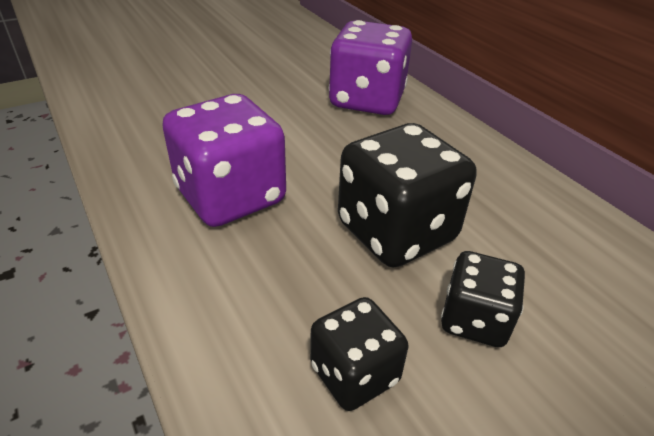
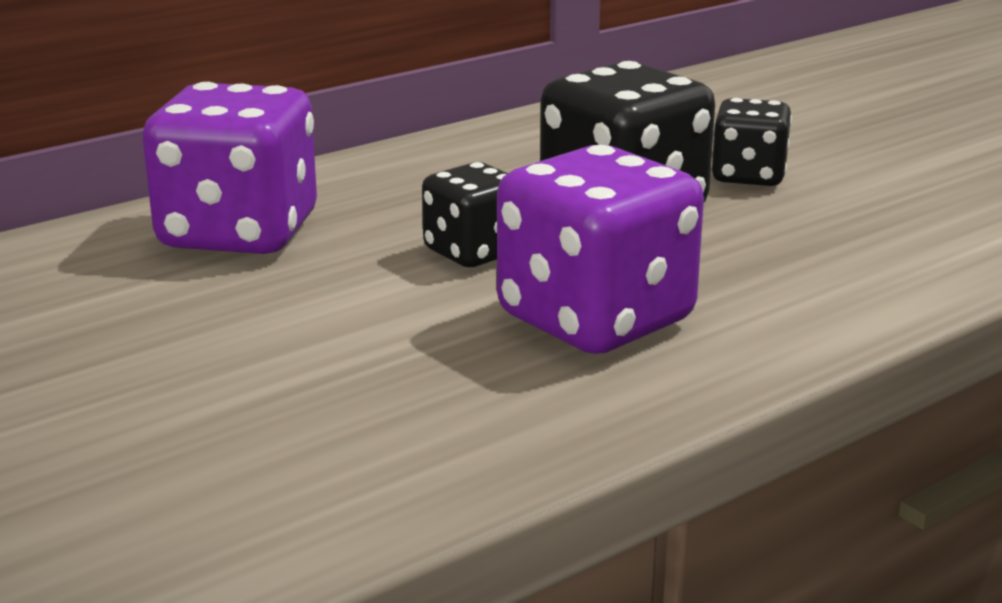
camera: 95 degrees left, 15 degrees down
black dice [310,297,408,411] -> black dice moved to [422,162,508,267]

